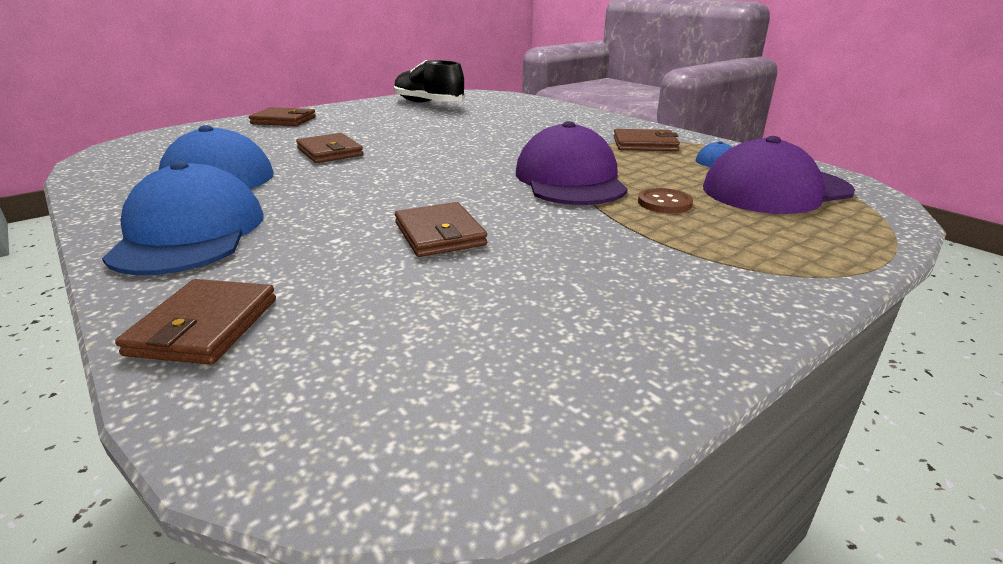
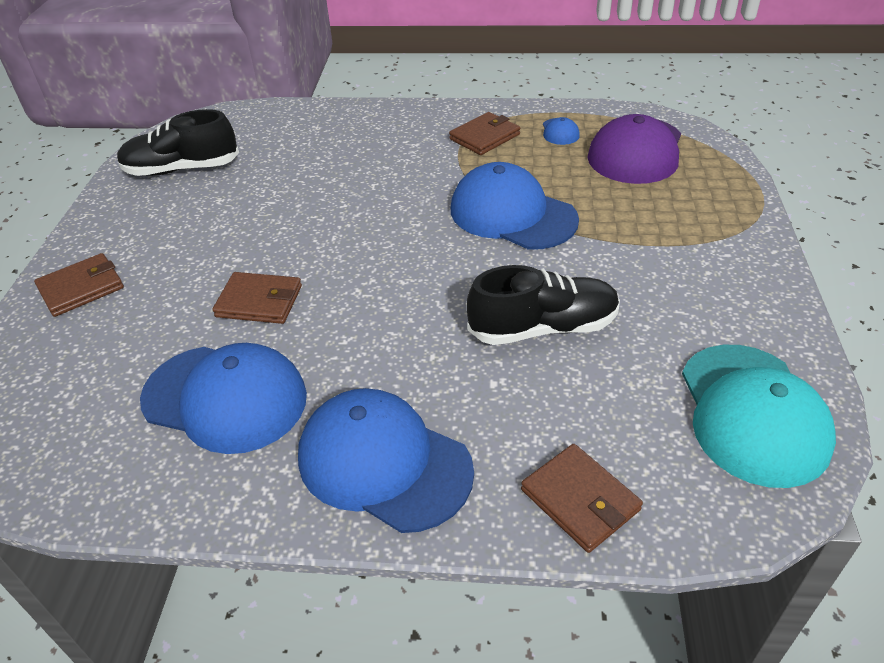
camera: 45 degrees left, 15 degrees up
brown wallet [395,202,487,257] -> black shoe [467,265,620,345]
purple cap [516,121,628,205] -> blue cap [451,162,579,250]
brown button [638,188,693,213] -> none
none -> turquoise cap [682,345,836,488]

